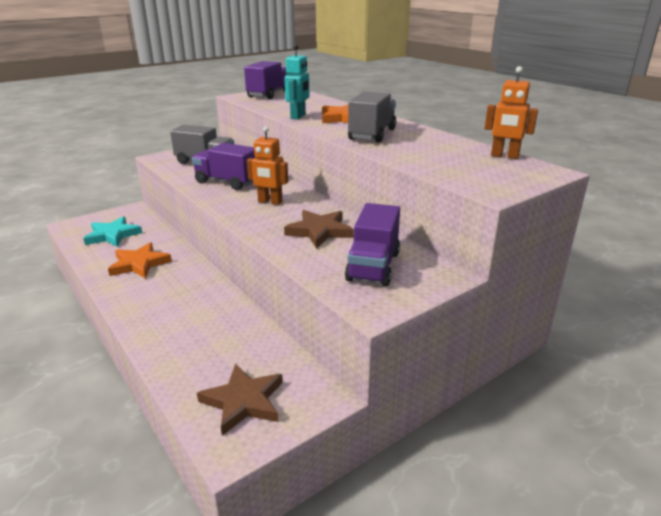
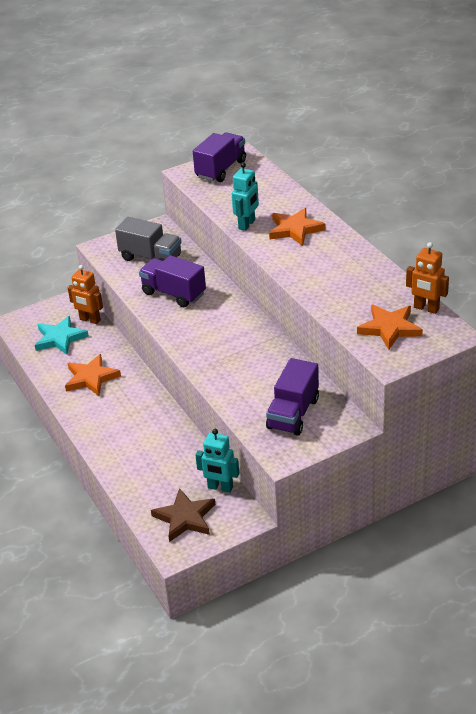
camera: 10 degrees right, 10 degrees up
orange robot [247,126,288,205] -> orange robot moved to [68,265,103,324]
brown star [284,210,354,249] -> none
grey truck [348,91,396,143] -> none
none -> turquoise robot [195,429,239,493]
none -> orange star [357,305,423,350]

